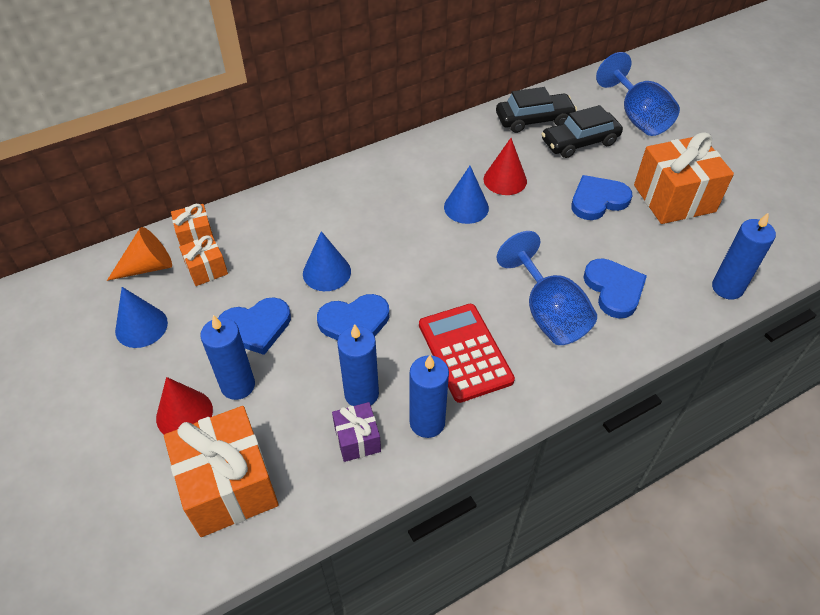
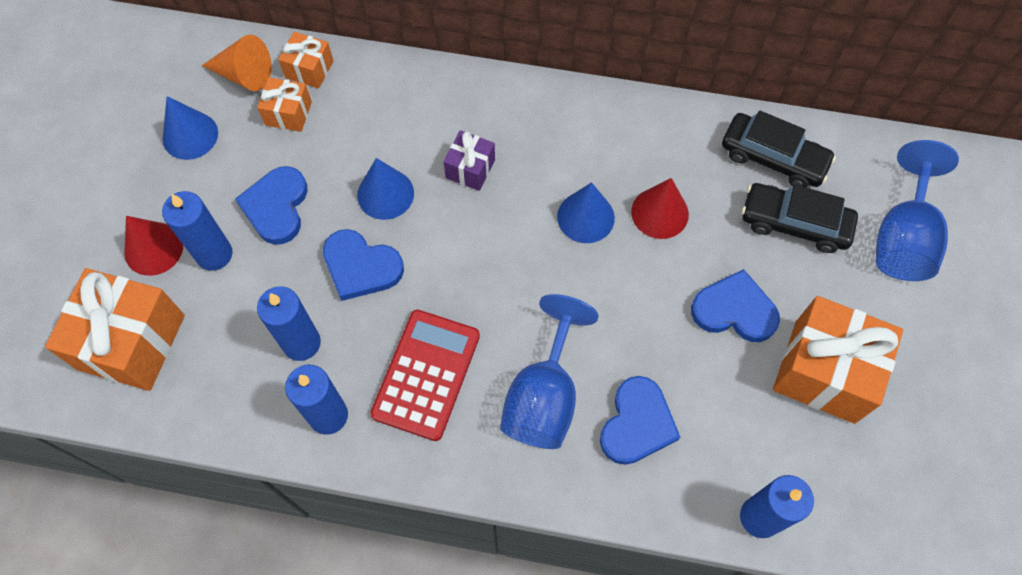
camera: 40 degrees right, 15 degrees up
blue heart [218,297,291,355] -> blue heart turned 75 degrees clockwise [235,166,308,245]
purple gift [332,402,381,462] -> purple gift moved to [444,130,495,191]

